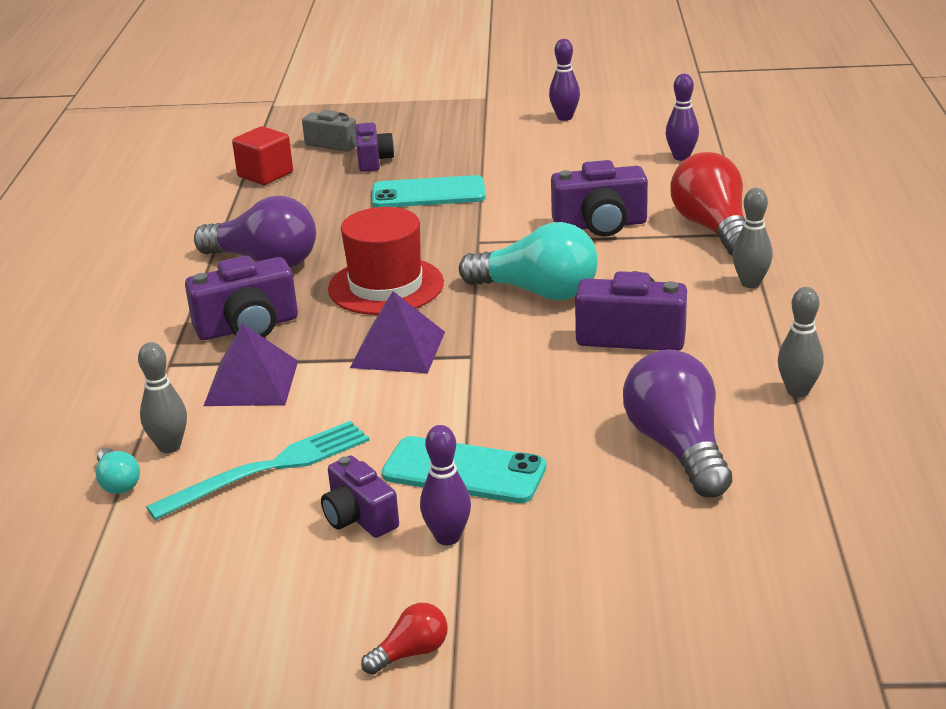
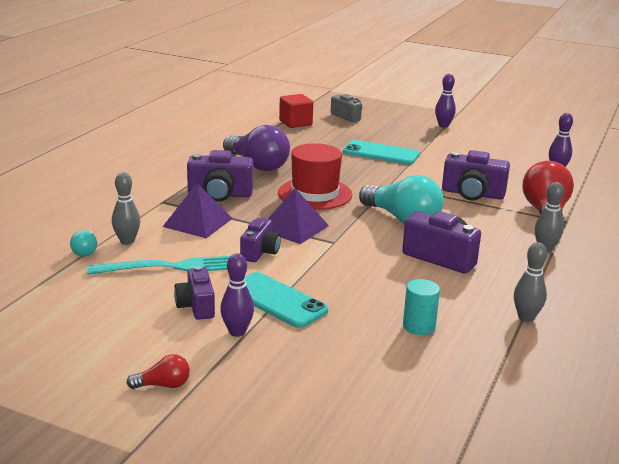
camera: 20 degrees right, 5 degrees down
purple camera [355,123,395,172] -> purple camera moved to [240,218,281,262]
purple bowling pin [549,39,580,121] -> purple bowling pin moved to [435,74,456,128]
purple light bulb [623,349,732,497] -> turquoise cylinder [403,279,440,335]

